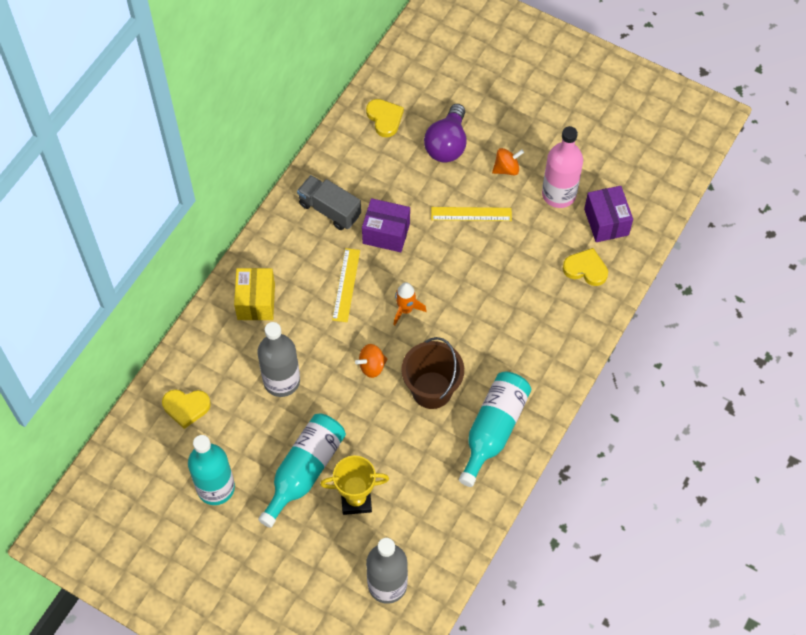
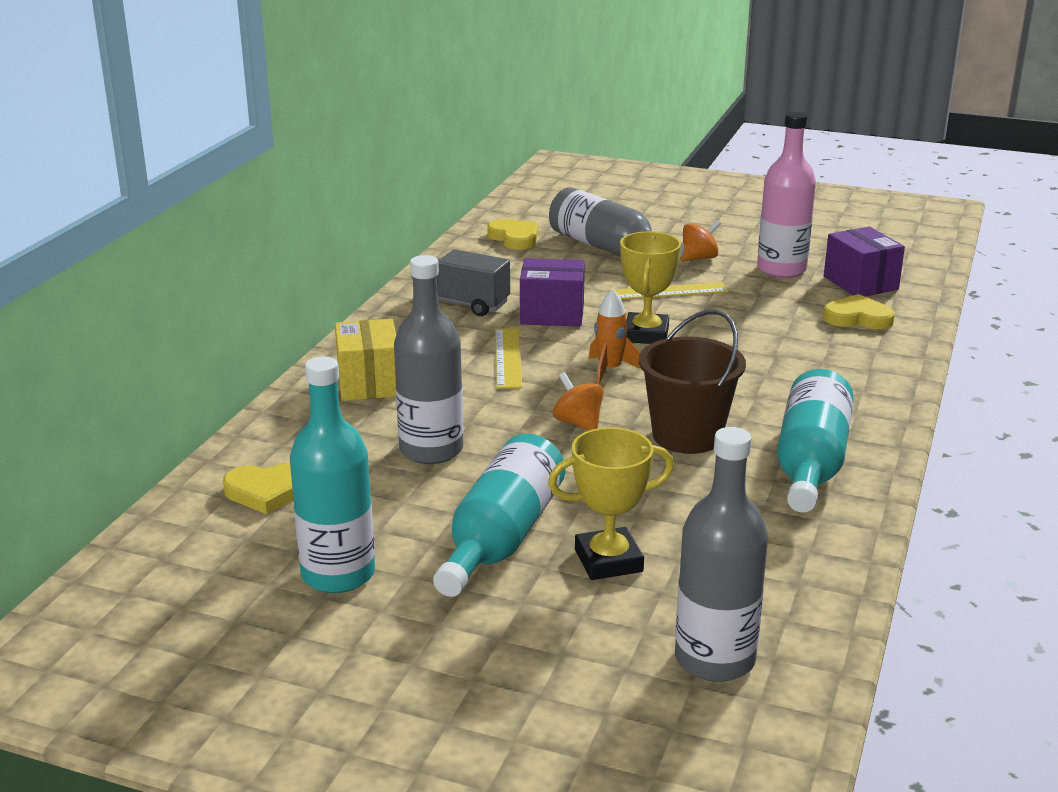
camera: 10 degrees left, 35 degrees down
orange spinning top [355,344,388,378] -> orange spinning top turned 90 degrees clockwise [553,372,604,430]
purple light bulb [424,104,466,162] -> grey bottle [549,187,684,259]
none -> yellow trophy [620,231,681,344]

